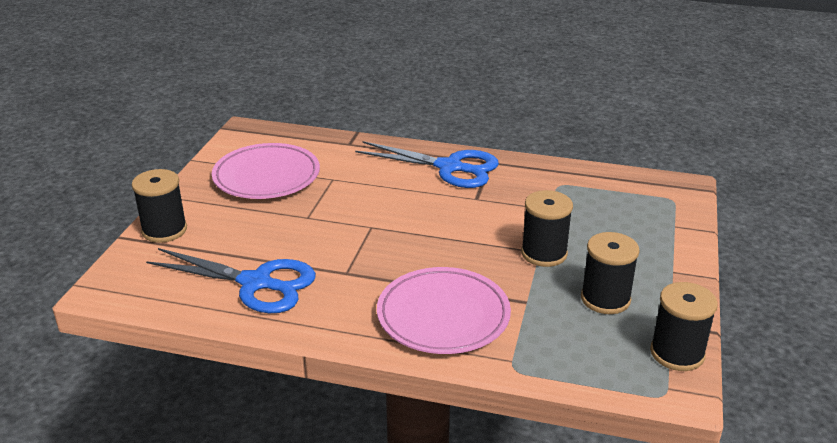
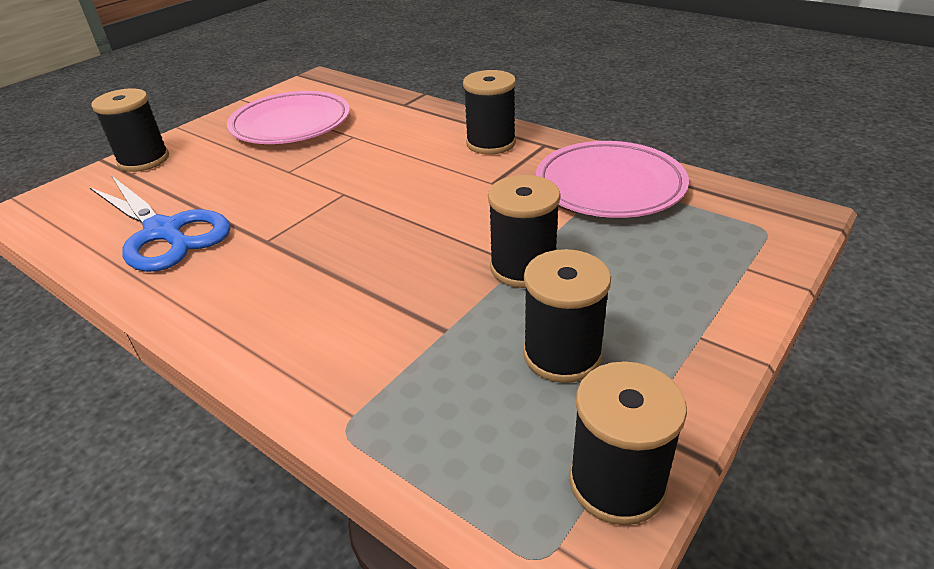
camera: 25 degrees right, 5 degrees up
blue scissors [355,141,499,188] -> black spool [463,70,516,155]
pink plate [377,267,511,354] -> pink plate moved to [536,141,689,218]

